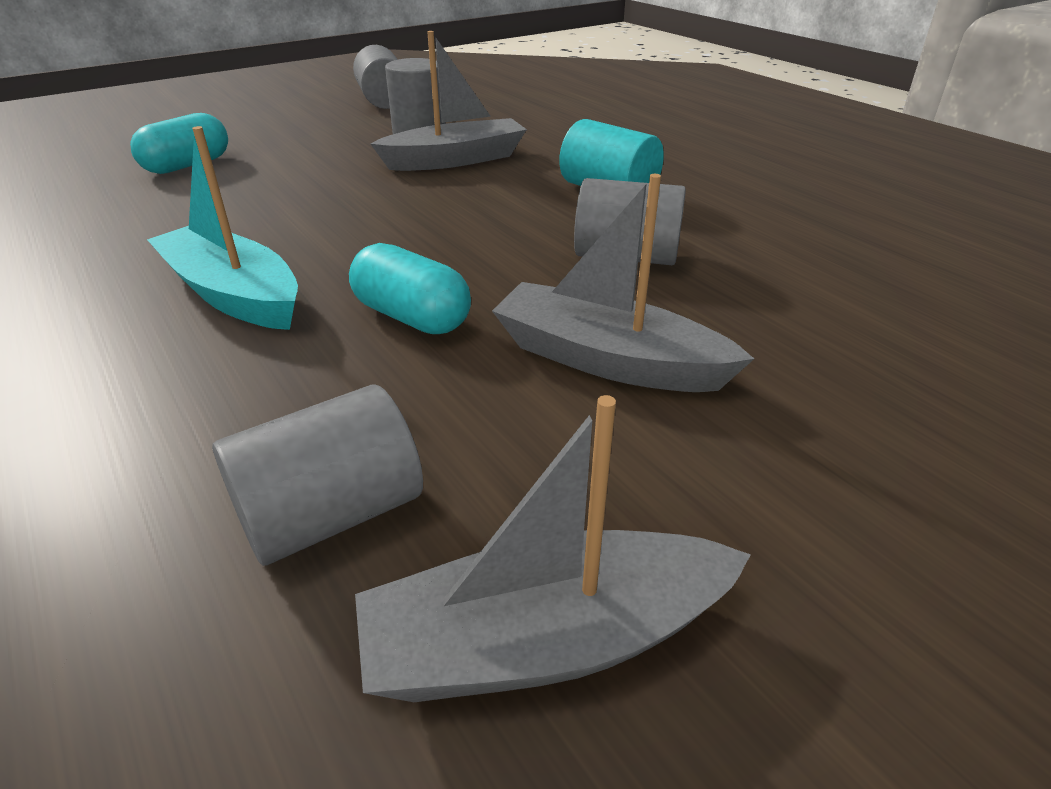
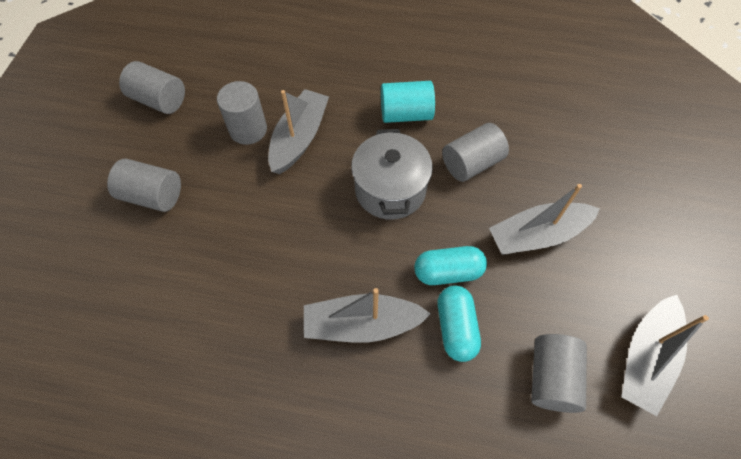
camera: 45 degrees left, 25 degrees up
turquoise capsule [130,113,228,174] -> turquoise capsule moved to [438,285,481,362]
turquoise boat [147,126,298,330] -> grey boat [304,288,431,343]
none -> grey cylinder [107,159,181,212]
none -> grey pot [351,129,433,220]

